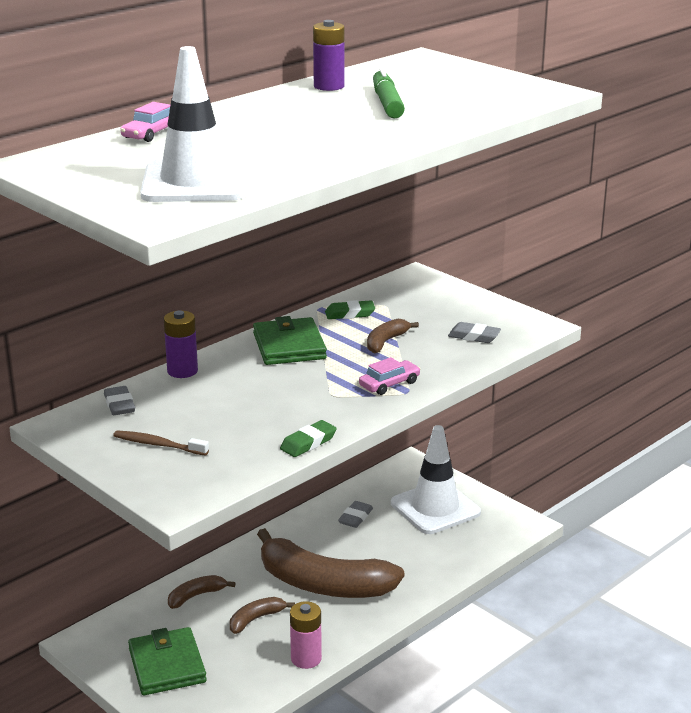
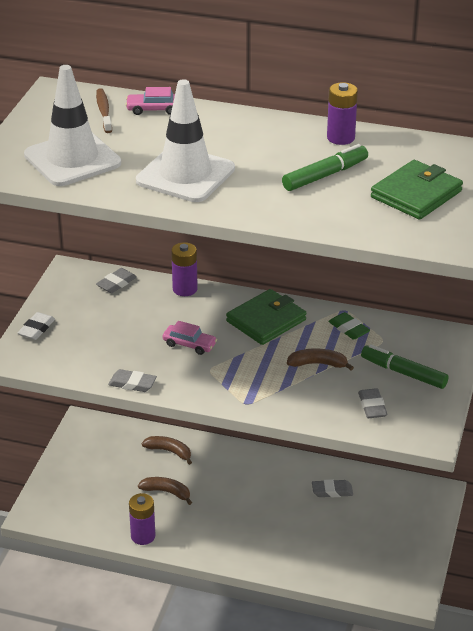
camera: 60 degrees right, 10 degrees up
brown toothbrush [113,430,209,456] -> brown toothbrush moved to [96,88,112,133]
green wallet [128,627,207,695] -> green wallet moved to [371,160,463,220]
brown banana [257,528,405,598] -> none
green eraser [280,420,337,457] -> grey eraser [108,369,157,392]
pink battery [290,601,322,669] -> purple battery [129,493,156,545]
pink car [359,357,420,395] -> pink car moved to [162,321,217,355]
white traffic cone [391,425,481,534] -> white traffic cone moved to [136,79,235,202]
none -> white eraser [18,312,55,340]
none -> green marker [361,344,448,389]

